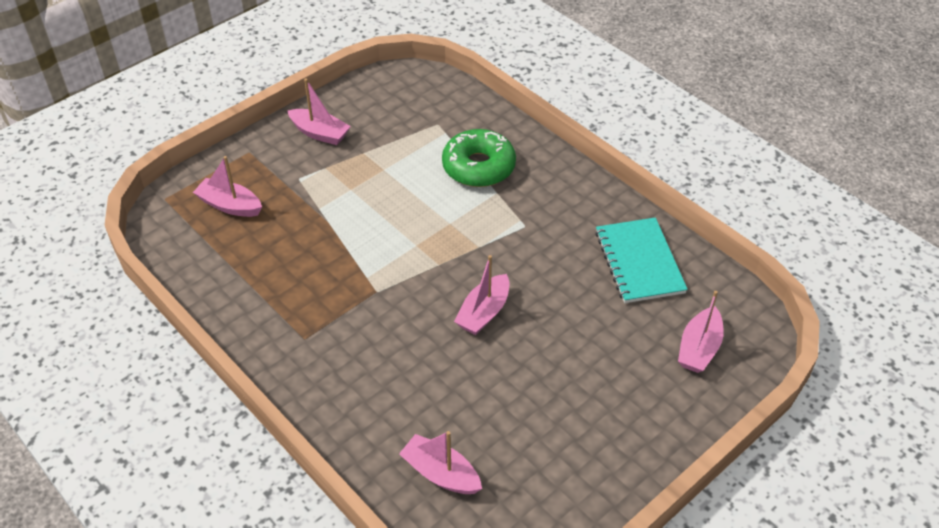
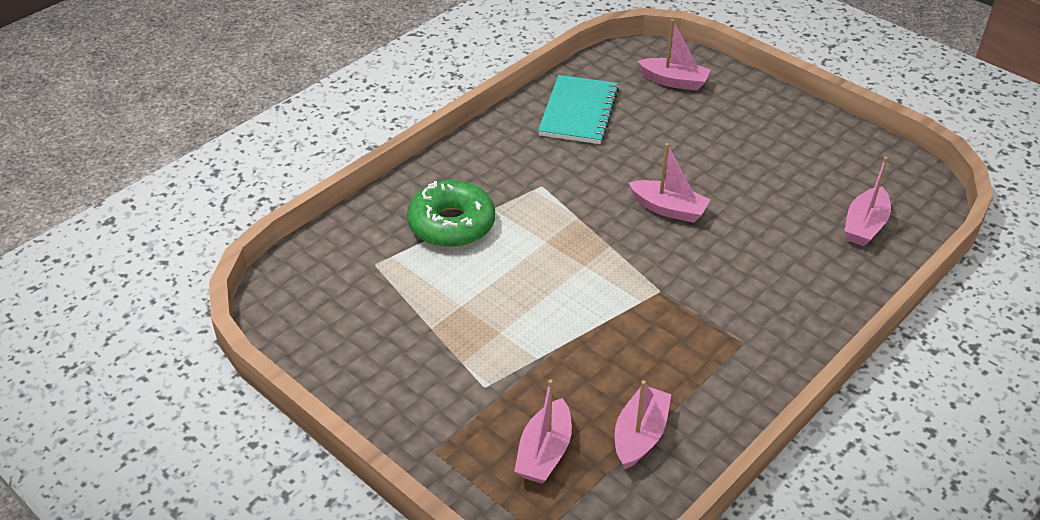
camera: 95 degrees left, 5 degrees down
pink boat [287,79,351,145] -> pink boat moved to [615,380,671,469]
turquoise notebook [595,217,688,303] -> turquoise notebook turned 60 degrees counterclockwise [538,75,619,144]

